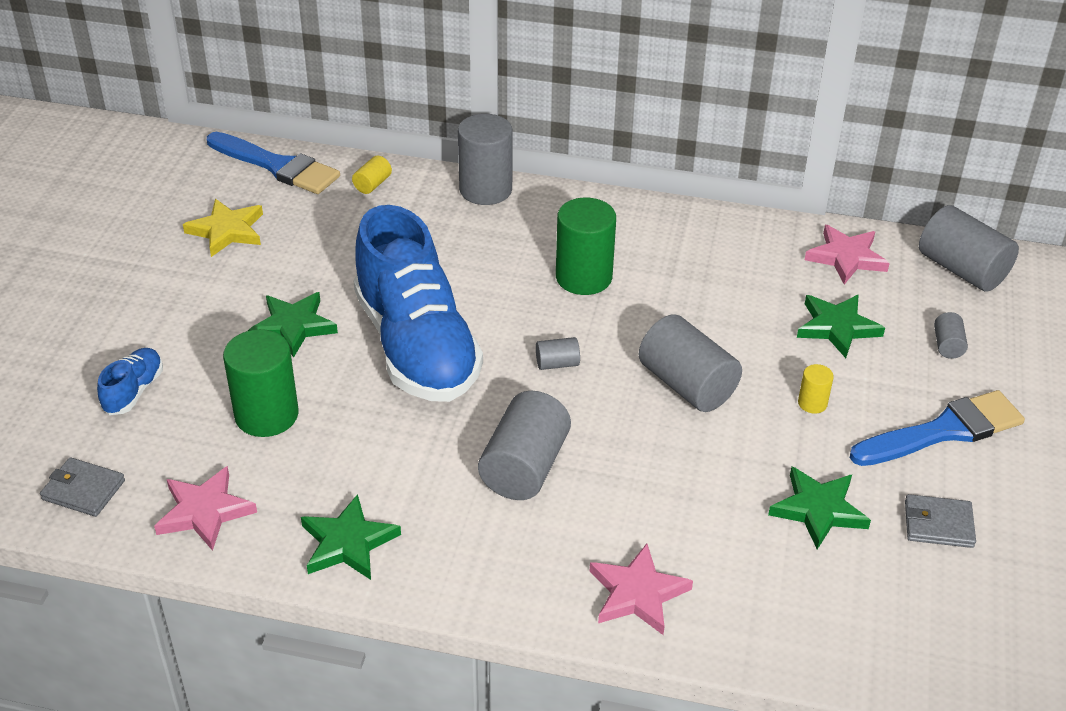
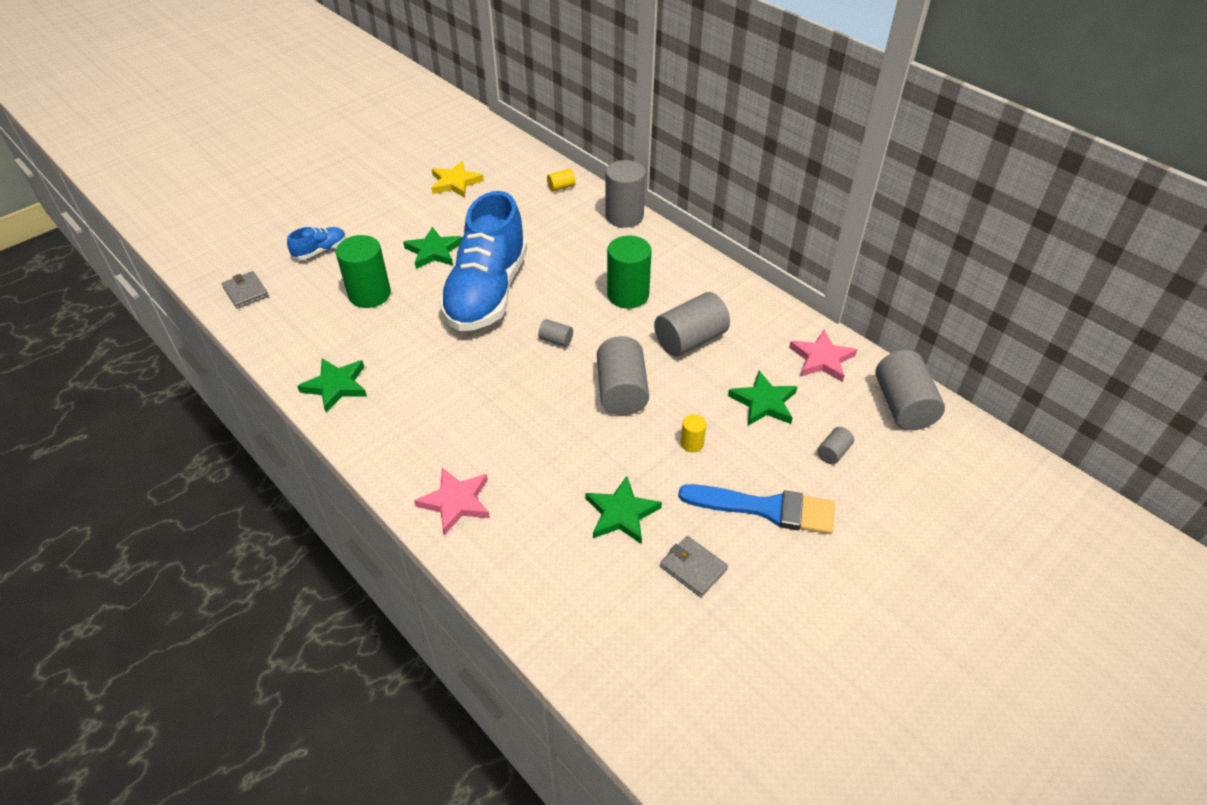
camera: 35 degrees right, 5 degrees up
pink star [154,466,257,551] -> none
blue brush [207,132,340,194] -> none
grey cylinder [478,391,571,500] -> grey cylinder moved to [654,292,730,357]

